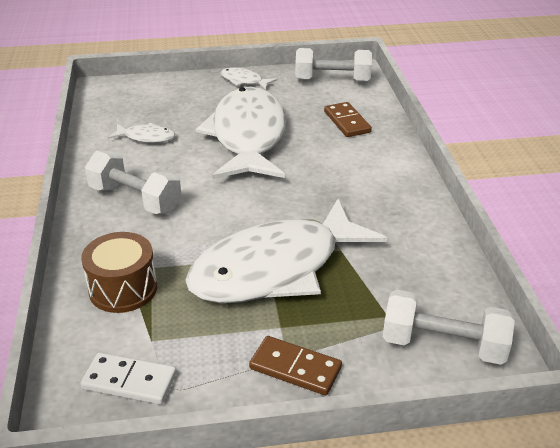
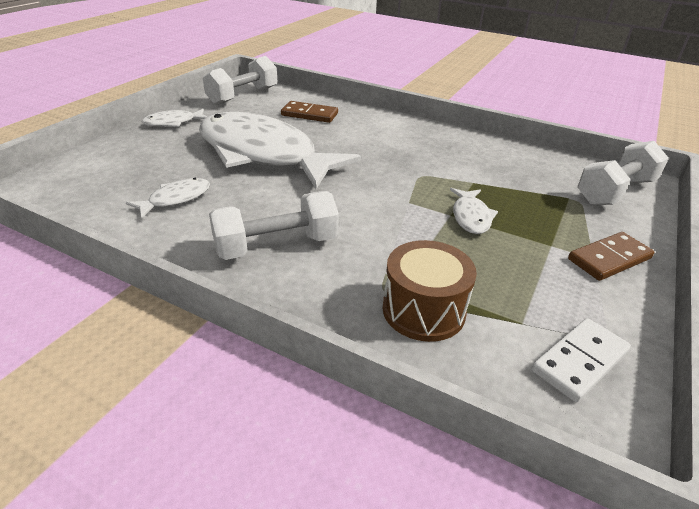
camera: 55 degrees left, 0 degrees up
white fish [185,199,387,303] -> white fish [450,188,498,234], size x0.40

